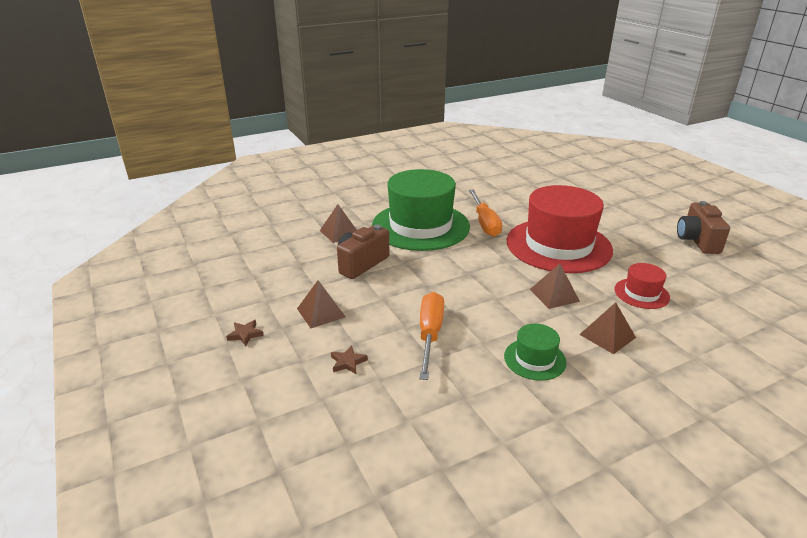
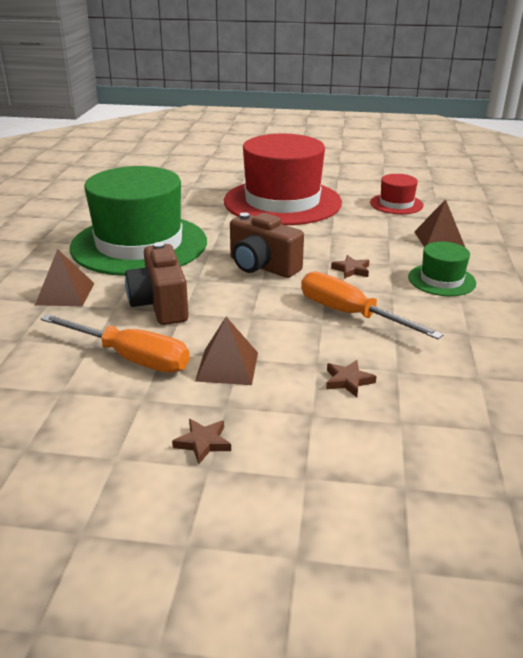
camera: 55 degrees left, 0 degrees up
orange screwdriver [469,190,502,237] -> orange screwdriver moved to [41,314,189,373]
brown pyramid [530,264,580,309] -> none
brown camera [677,201,730,254] -> brown camera moved to [230,212,304,278]
none -> brown star [331,255,369,279]

